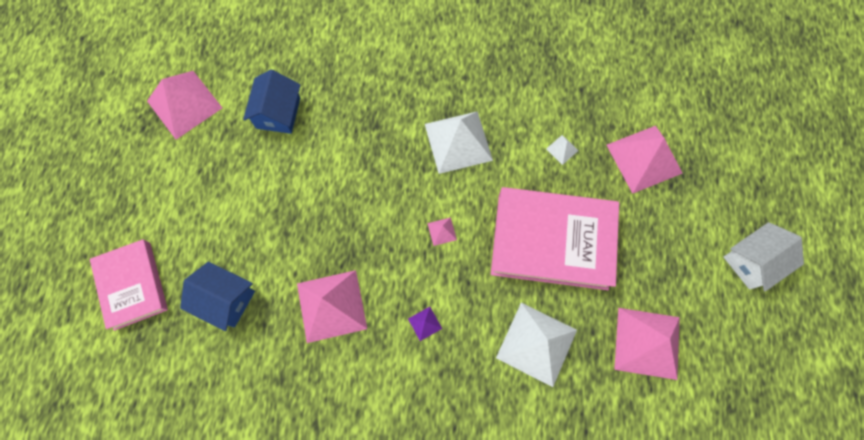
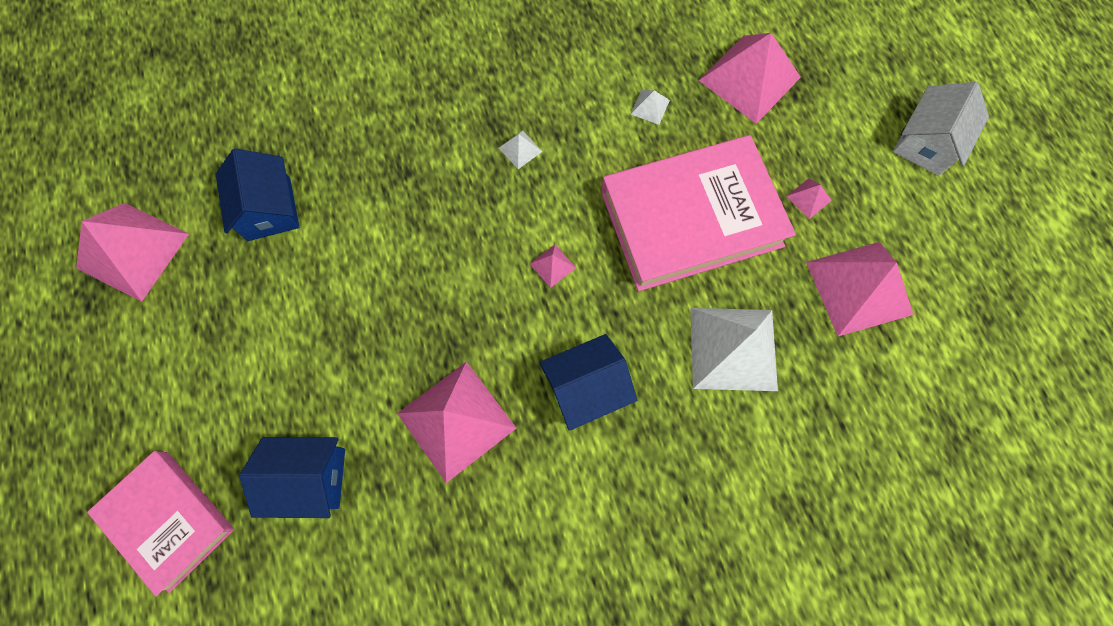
camera: 25 degrees left, 0 degrees up
purple pyramid [408,307,442,341] -> blue house [539,334,637,431]
white pyramid [425,111,493,174] -> white pyramid [499,131,542,169], size x0.41
none -> pink pyramid [786,178,832,219]

